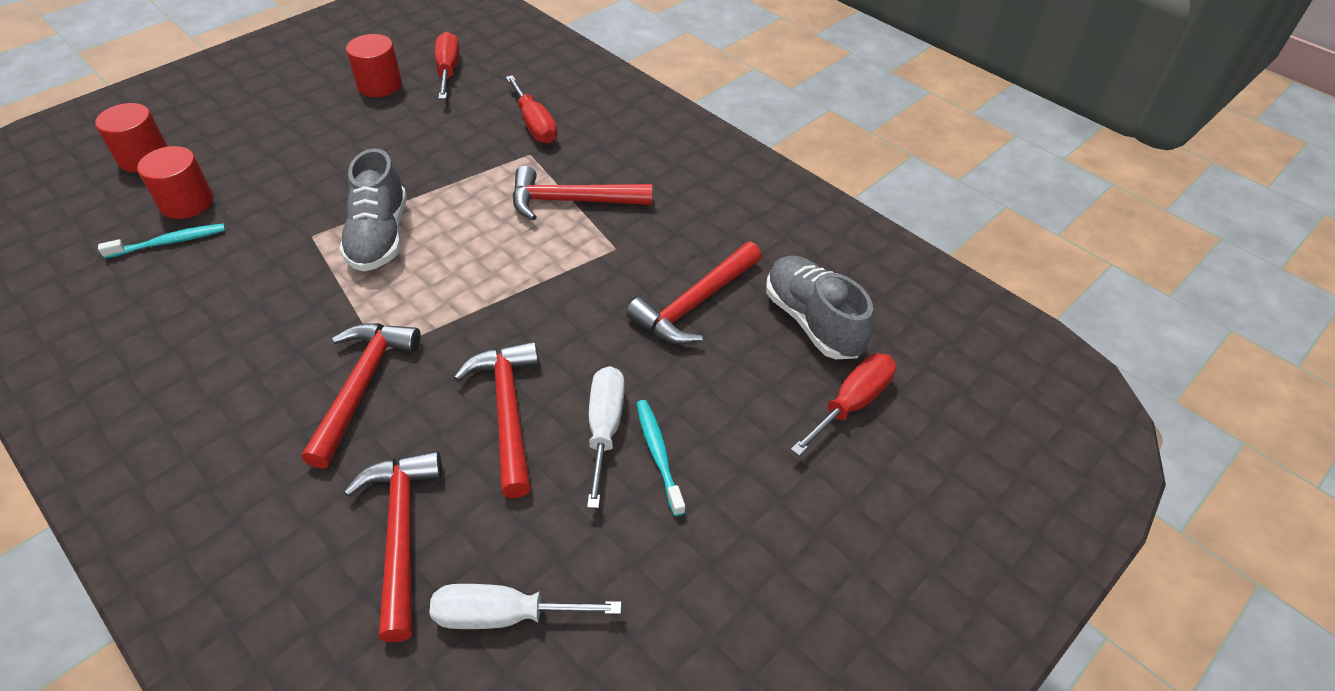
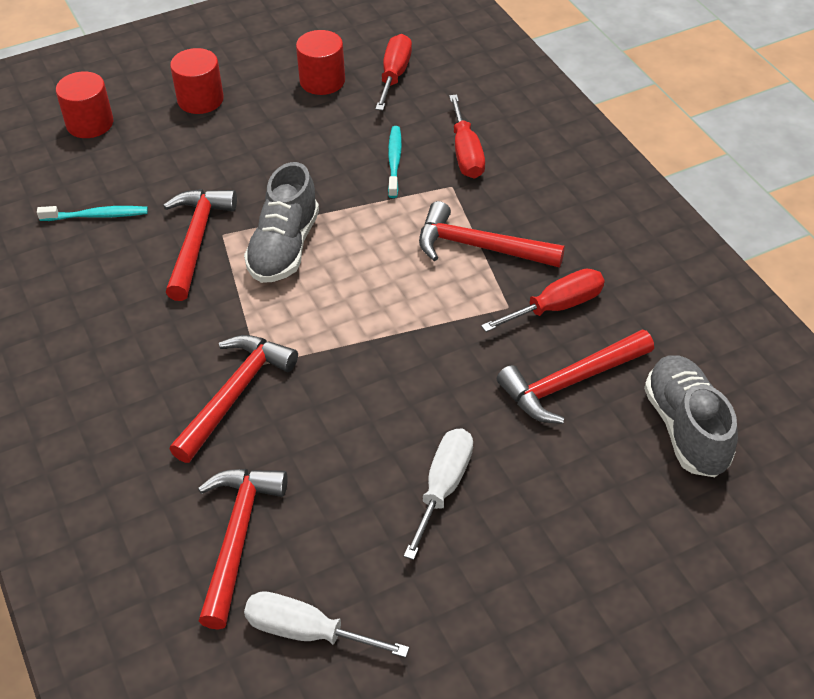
camera: 20 degrees right, 0 degrees up
red cylinder [137,146,213,219] -> red cylinder moved to [170,48,224,114]
red hammer [454,341,539,498] -> red hammer moved to [163,189,237,301]
turquoise toothbrush [636,400,685,516] -> turquoise toothbrush moved to [388,126,402,198]
red screwdriver [791,353,896,456] -> red screwdriver moved to [481,269,605,332]

